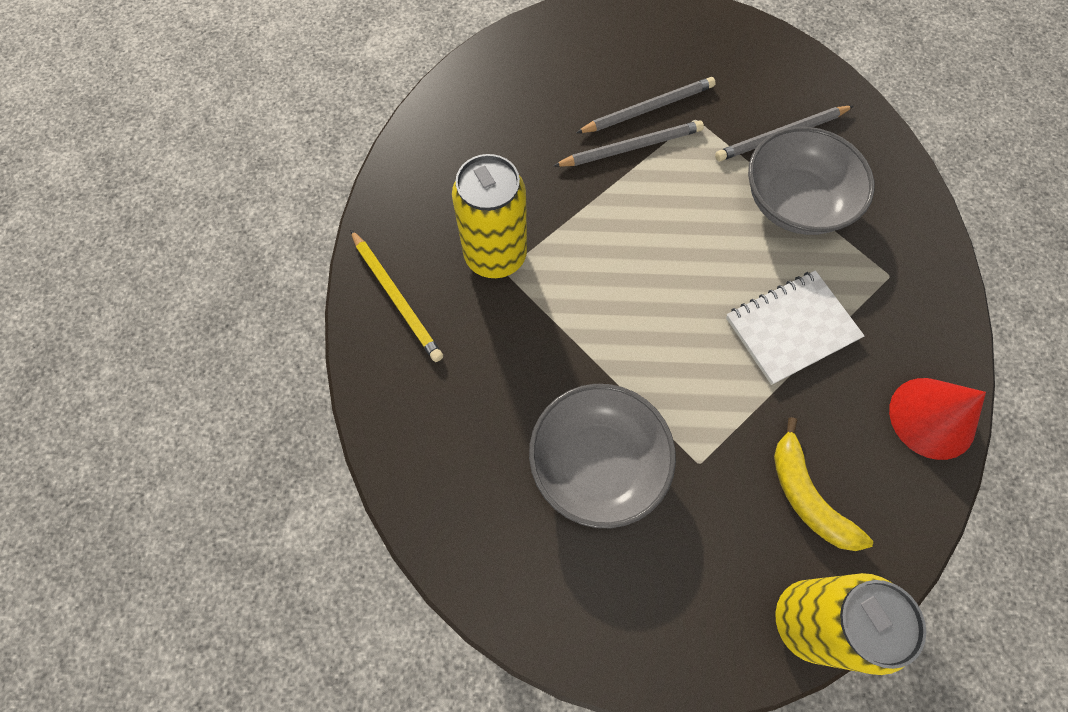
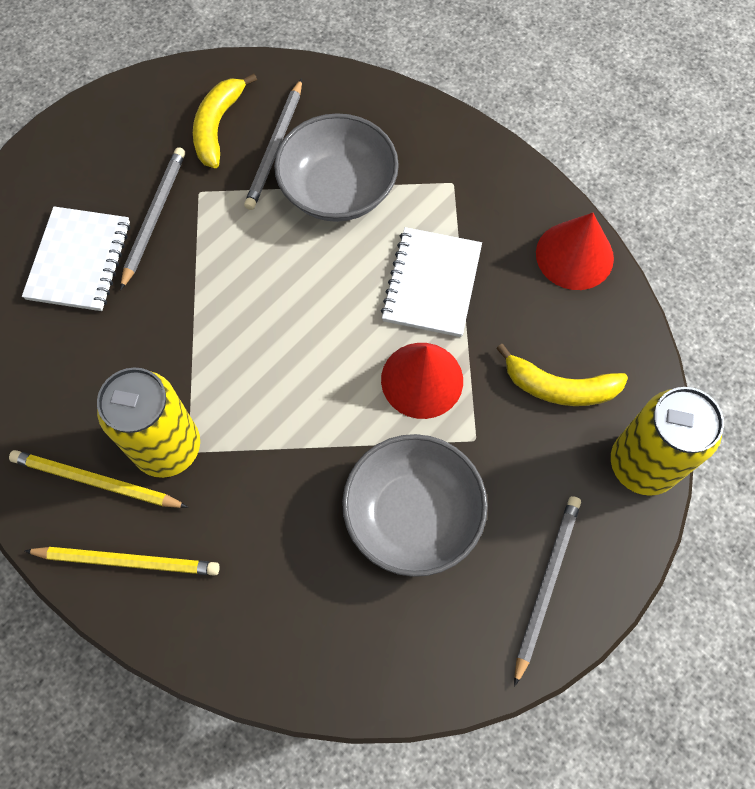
camera: 50 degrees left, 0 degrees up
grey pencil [553,120,704,167] -> grey pencil moved to [514,496,581,686]
none -> yellow pencil [9,450,188,508]
none -> white notebook [22,206,130,311]
none -> yellow banana [193,74,257,168]
none -> red cone [381,343,463,419]

